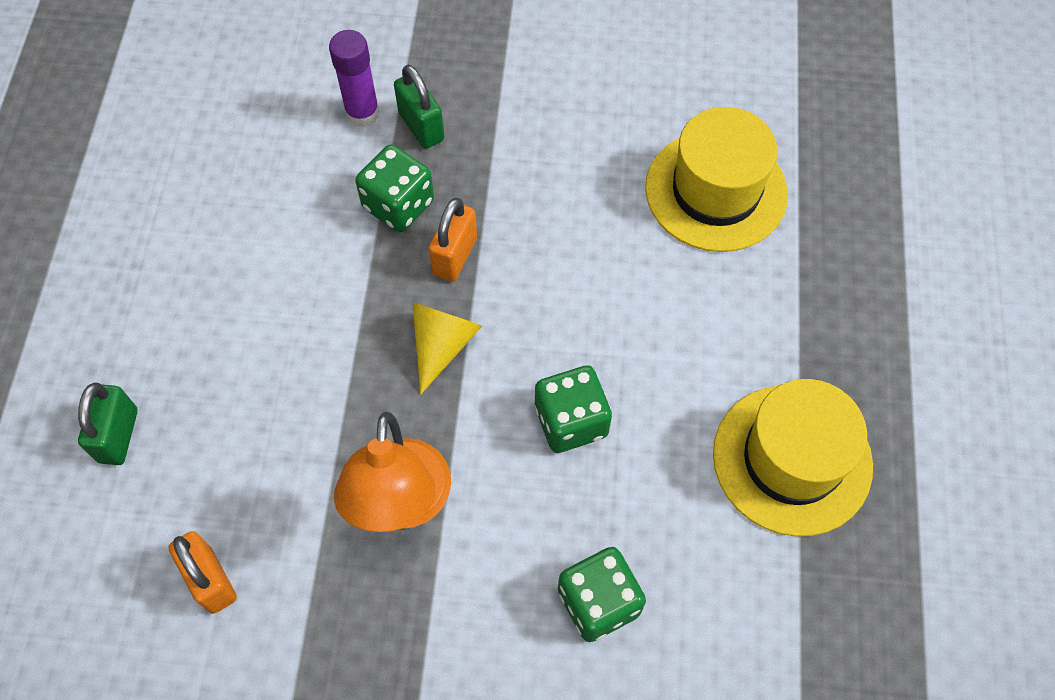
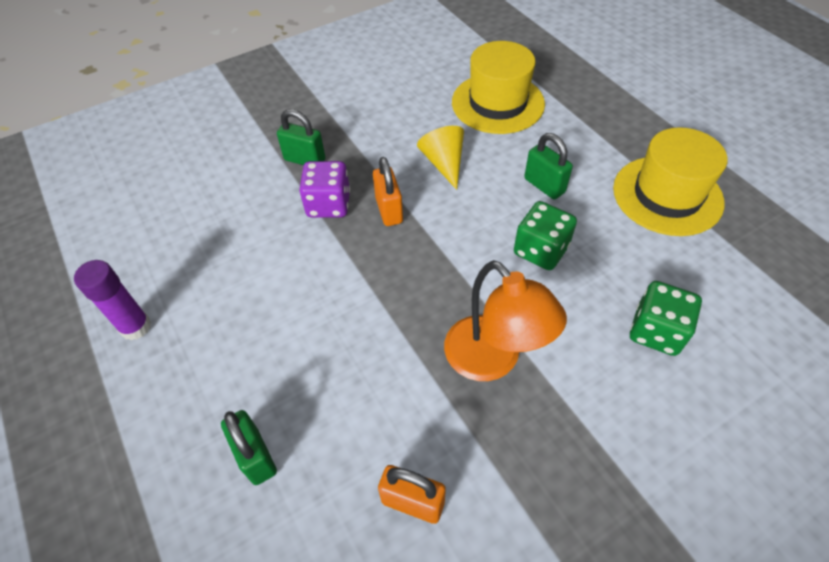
camera: 35 degrees left, 10 degrees down
purple glue stick [329,30,380,127] -> purple glue stick moved to [74,260,151,340]
green dice [355,144,434,232] -> purple dice [299,161,350,218]
yellow cone [412,302,482,395] -> yellow cone moved to [417,126,464,190]
none -> green padlock [524,133,573,199]

